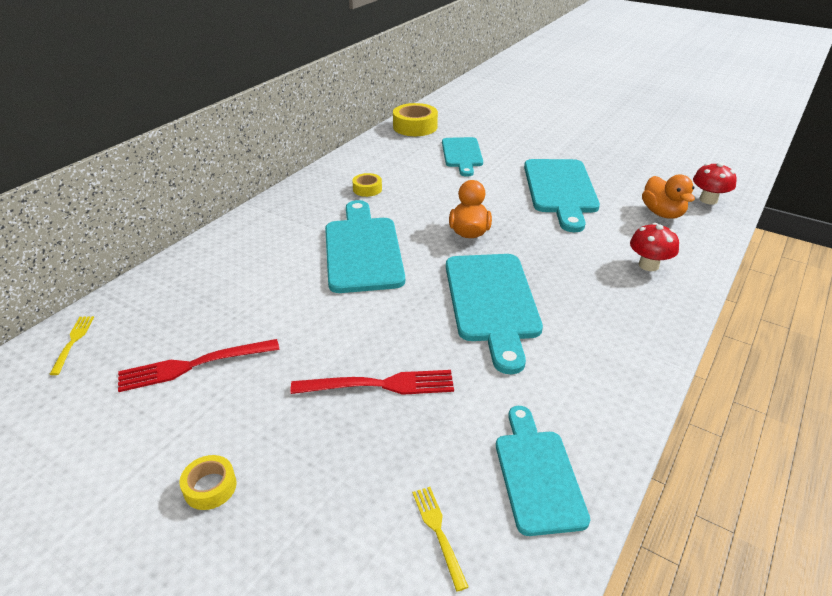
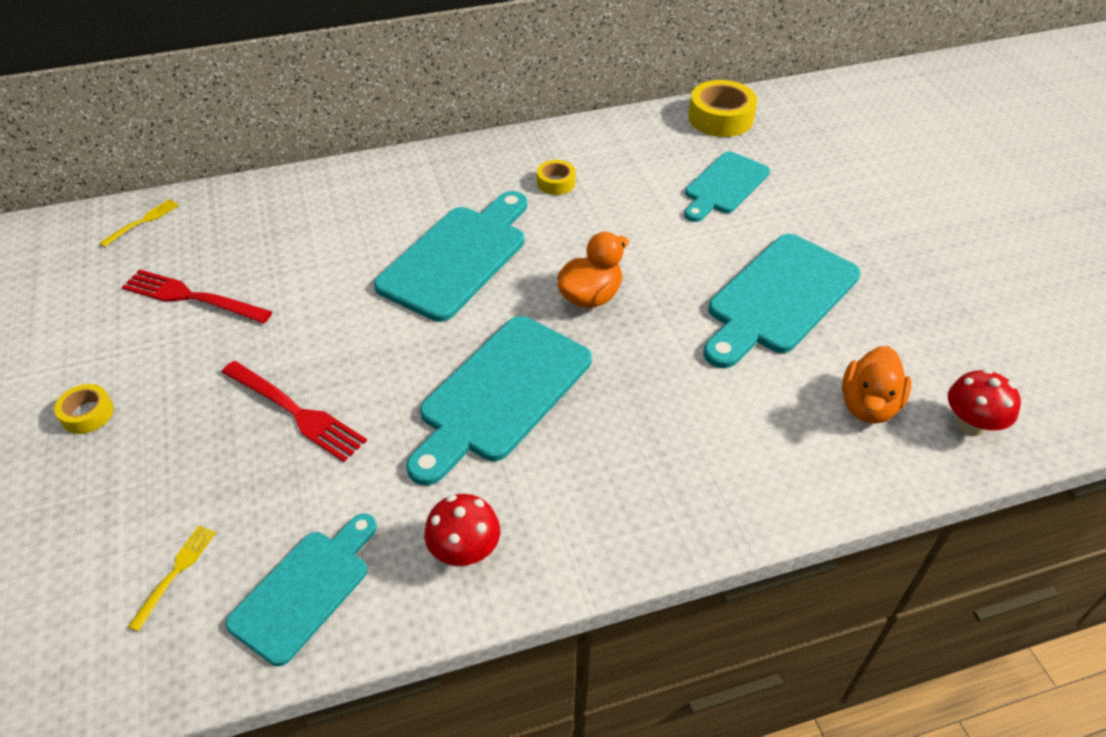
camera: 40 degrees right, 10 degrees up
red mushroom [630,223,679,271] -> red mushroom moved to [424,494,500,566]

